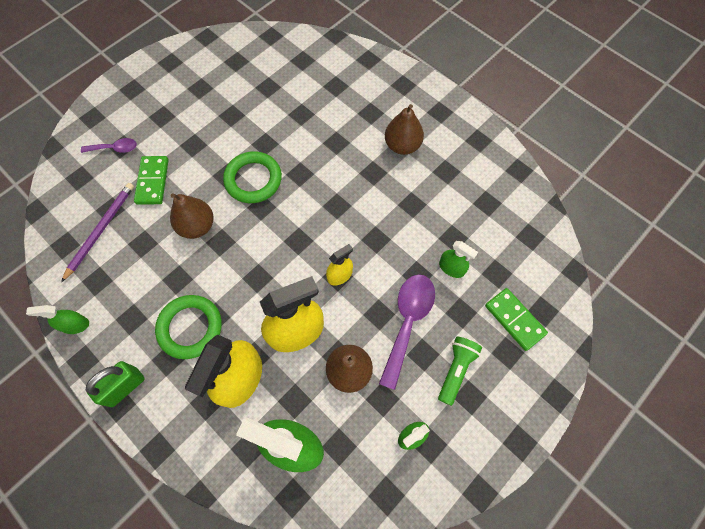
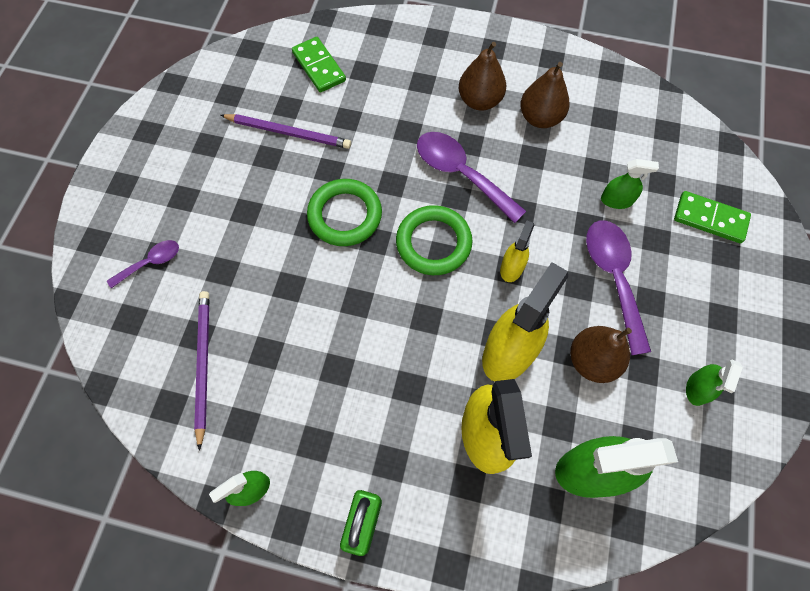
camera: 30 degrees left, 0 degrees up
green domino [134,156,169,205] -> green domino moved to [292,37,346,93]
green ring [155,295,222,359] -> green ring moved to [396,205,473,275]
brown pear [170,193,214,239] -> brown pear moved to [520,62,569,128]
green flashlight [438,337,482,406] -> none
none -> purple pencil [221,114,351,149]
none -> purple spoon [417,132,526,223]

